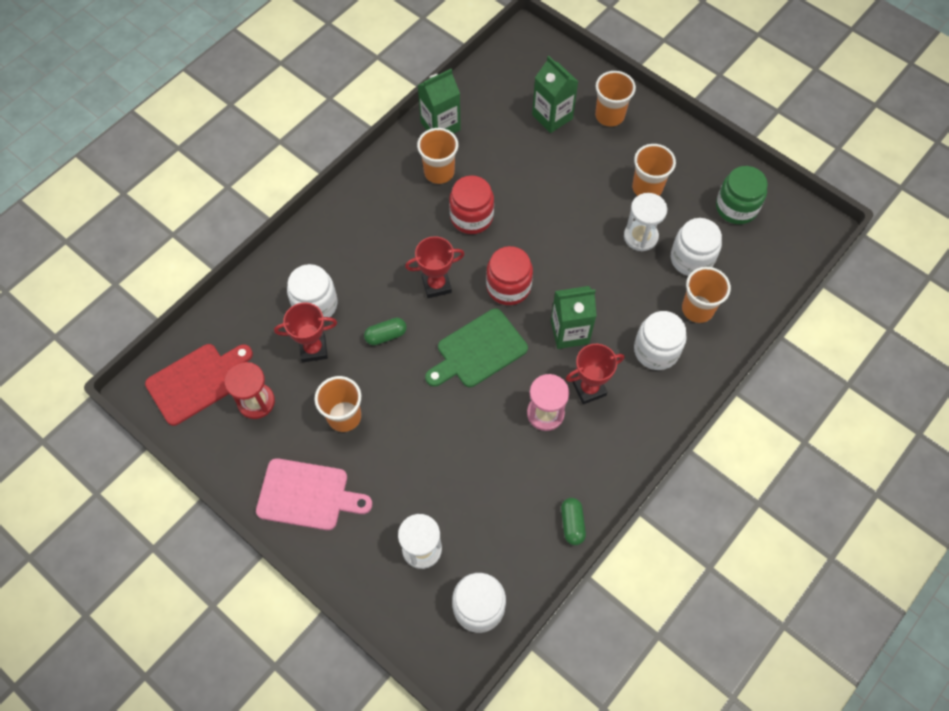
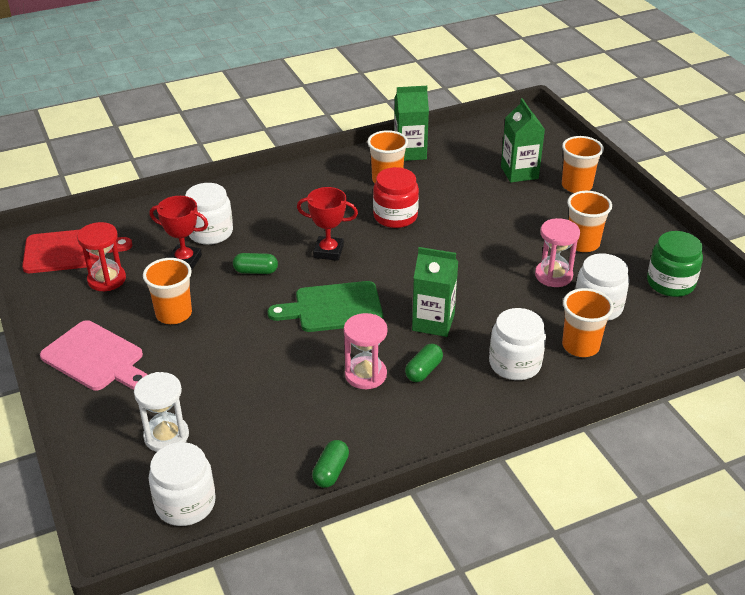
camera: 25 degrees right, 25 degrees down
red jar [486,246,533,305] -> none
red trophy [566,344,624,404] -> green capsule [405,344,443,382]
white hourglass [624,193,668,251] -> pink hourglass [535,218,580,287]

